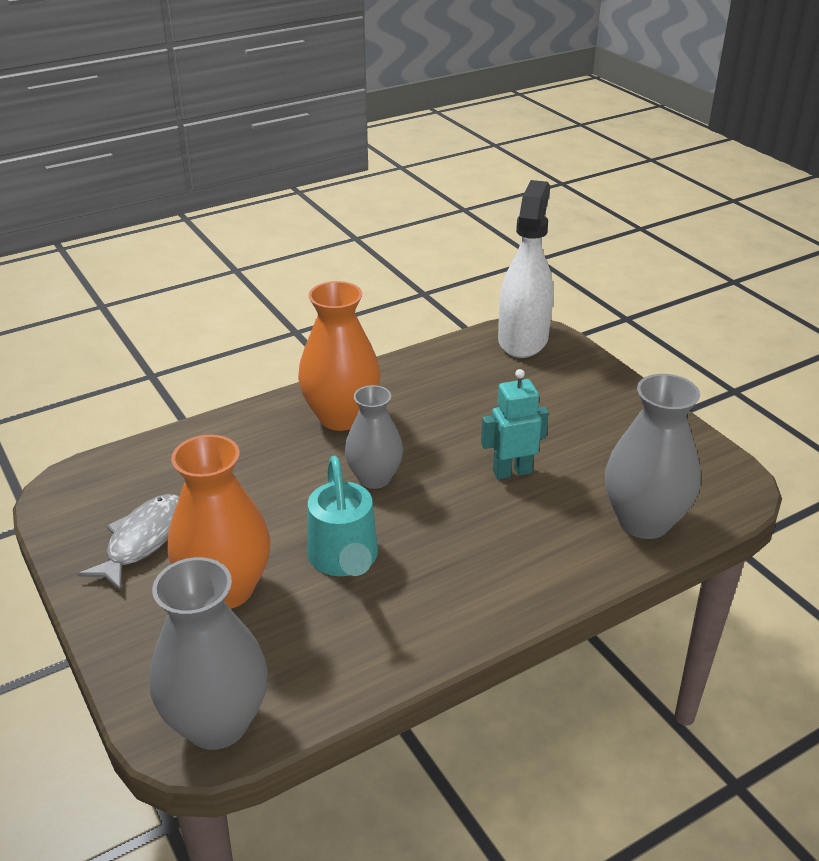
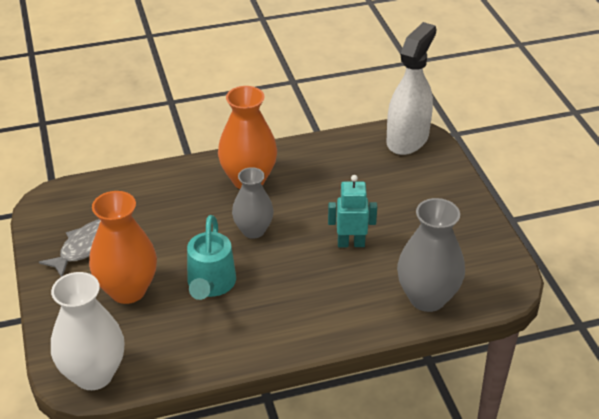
camera: 15 degrees right, 5 degrees up
grey vase [150,557,268,750] -> white vase [51,272,124,390]

